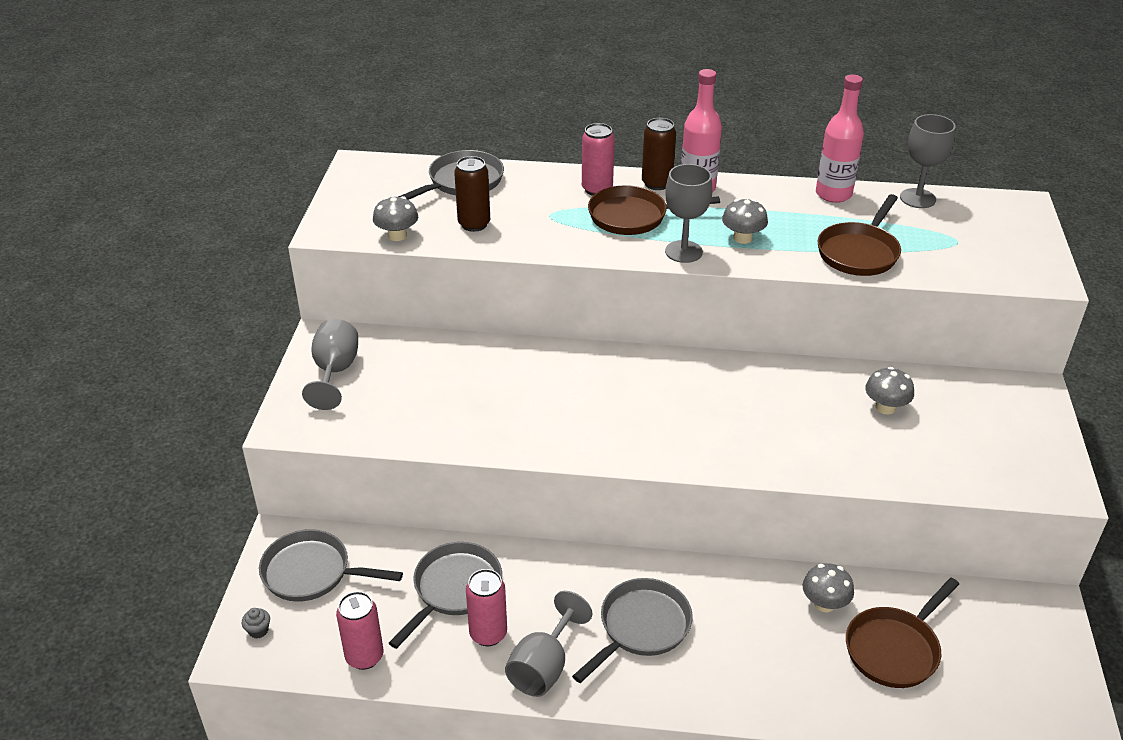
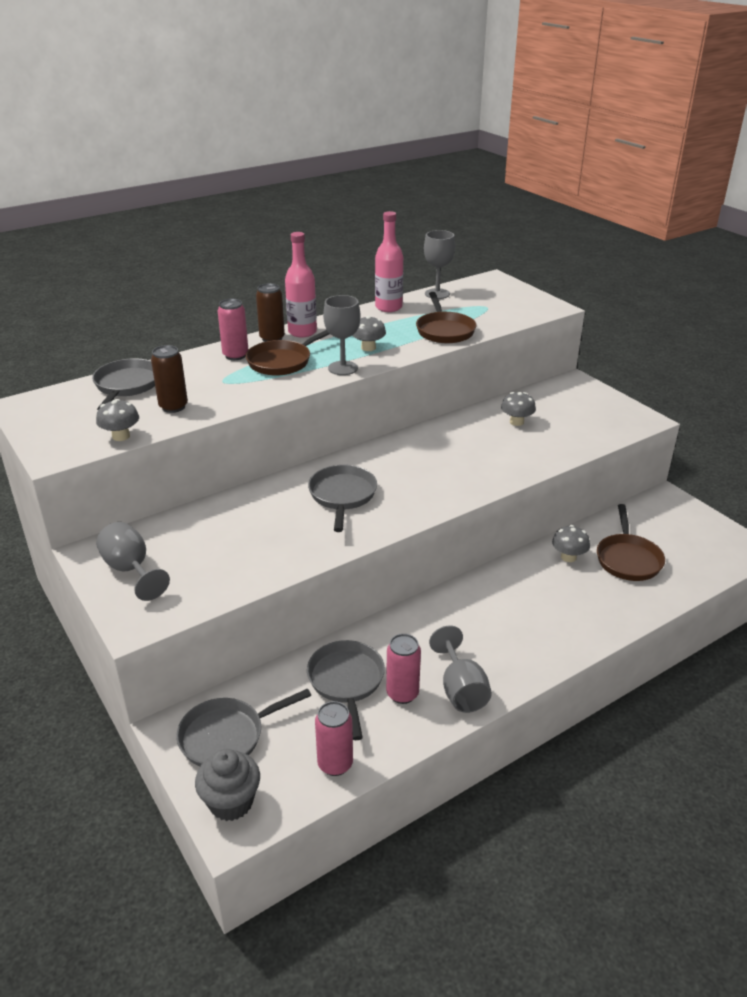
camera: 40 degrees left, 5 degrees down
grey cupcake [242,608,270,638] -> grey cupcake [195,749,260,821], size x2.30
grey pan [572,578,693,683] -> grey pan moved to [308,465,377,532]

